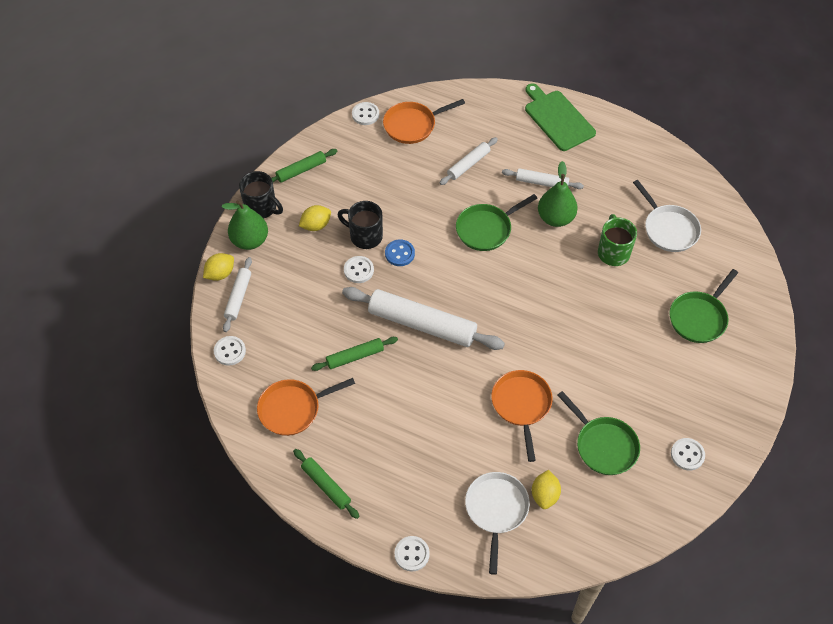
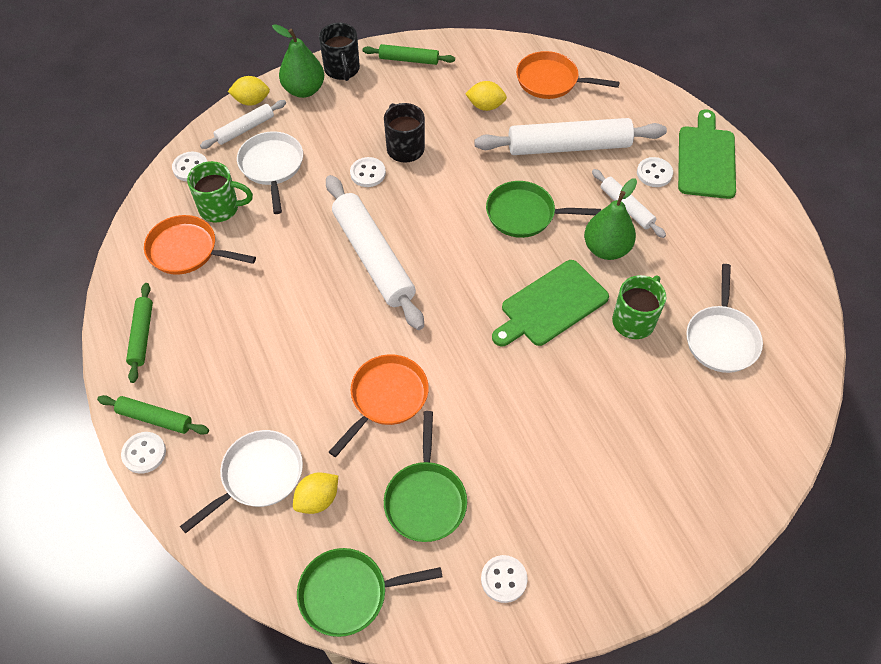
camera: 40 degrees right, 0 degrees up
yellow lemon [299,205,331,231] -> yellow lemon moved to [465,81,507,111]
green rolling pin [311,337,398,371] -> green rolling pin moved to [97,395,209,435]
white button [352,102,379,125] -> white button moved to [637,157,673,187]
blue button [385,240,415,266] -> none
white rolling pin [440,137,498,185] -> white rolling pin [474,118,667,155], size x1.91
green pan [670,269,738,343] -> green pan moved to [297,548,443,637]
none -> green mug [187,161,253,222]
none -> white pan [237,131,303,214]
none -> green cutting board [492,260,609,346]

